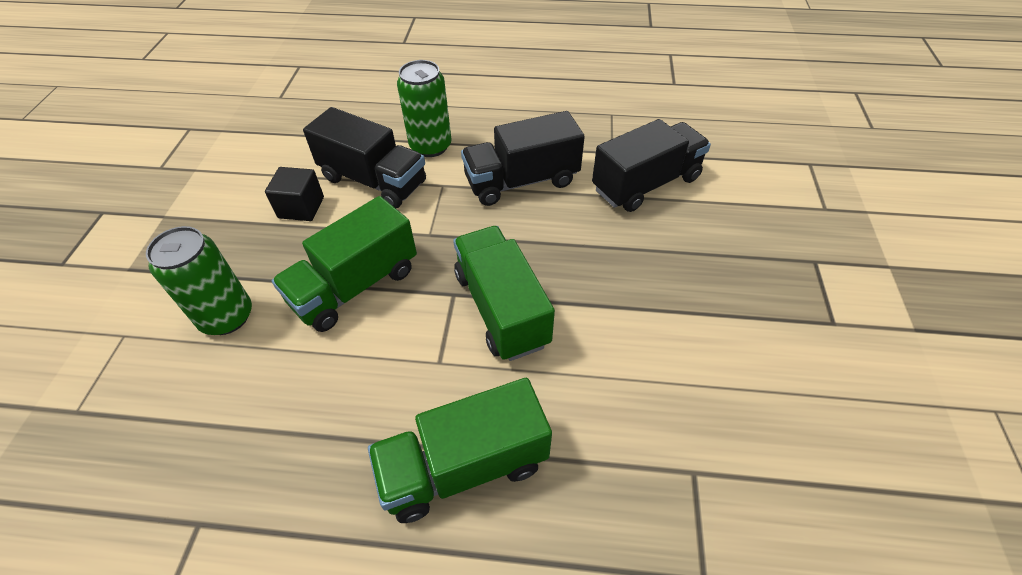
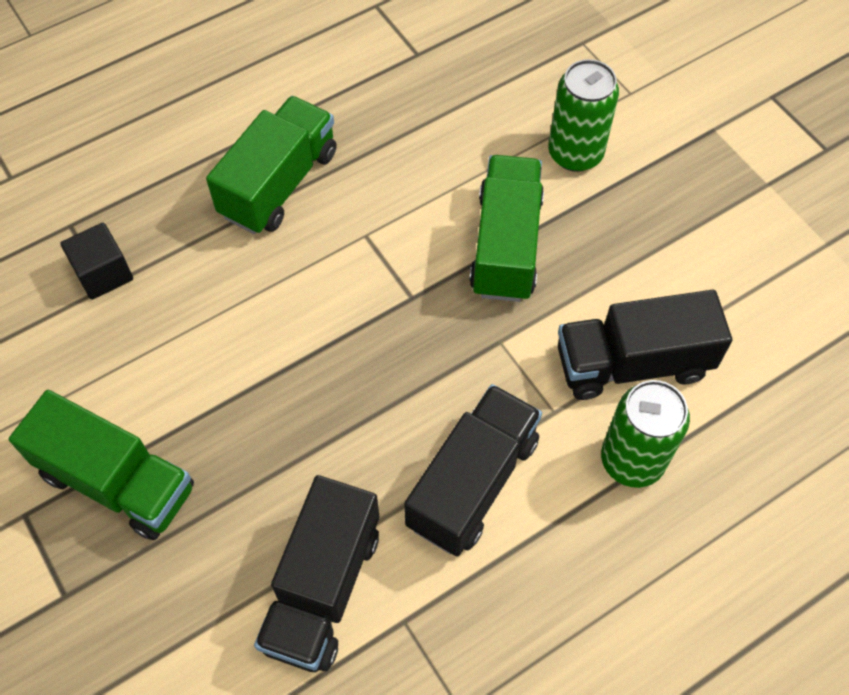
camera: 140 degrees right, 10 degrees up
black cube [265,167,324,221] -> black cube moved to [60,223,133,300]
green truck [453,226,555,361] -> green truck moved to [9,390,194,540]

